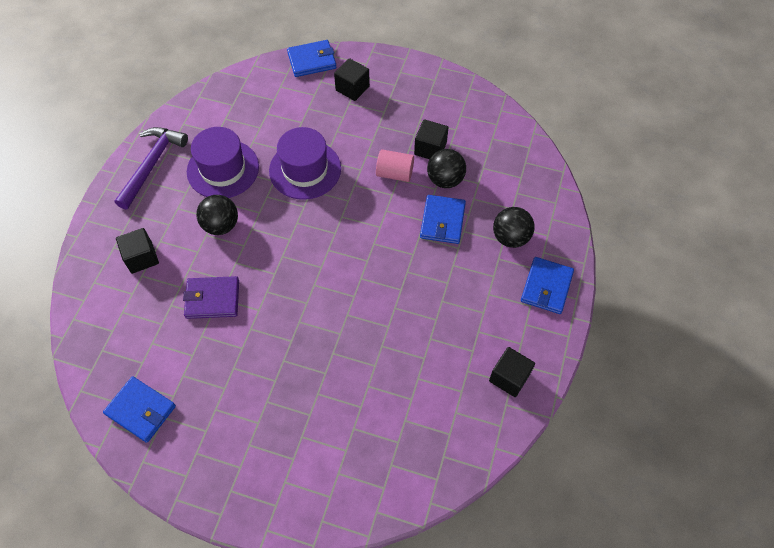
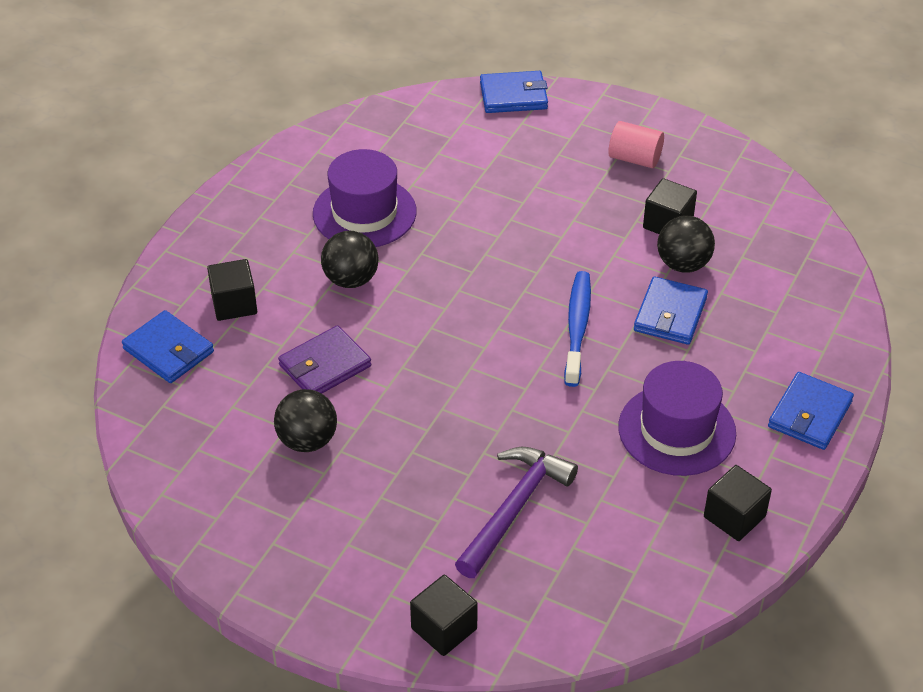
camera: 10 degrees right, 15 degrees down
blue wallet [103,376,176,443] -> blue wallet moved to [122,310,214,383]
purple hammer [115,127,188,210] -> purple hammer moved to [455,447,578,578]
purple wallet [183,276,239,319] -> purple wallet turned 45 degrees counterclockwise [278,325,371,394]
purple hat [269,127,341,200] -> purple hat moved to [618,361,736,476]
black cube [334,58,370,101] -> black cube moved to [410,575,478,656]
pink cylinder [376,149,414,182] -> pink cylinder moved to [608,121,664,168]
black ball [493,207,535,248] -> black ball moved to [274,389,337,452]
none -> blue toothbrush [564,271,591,387]

